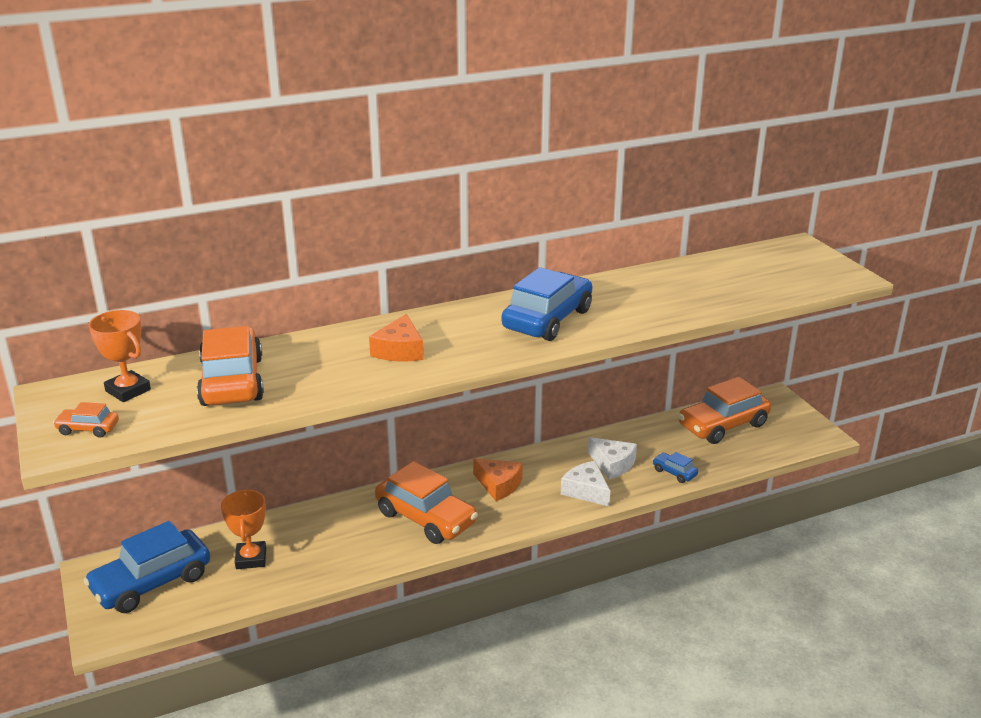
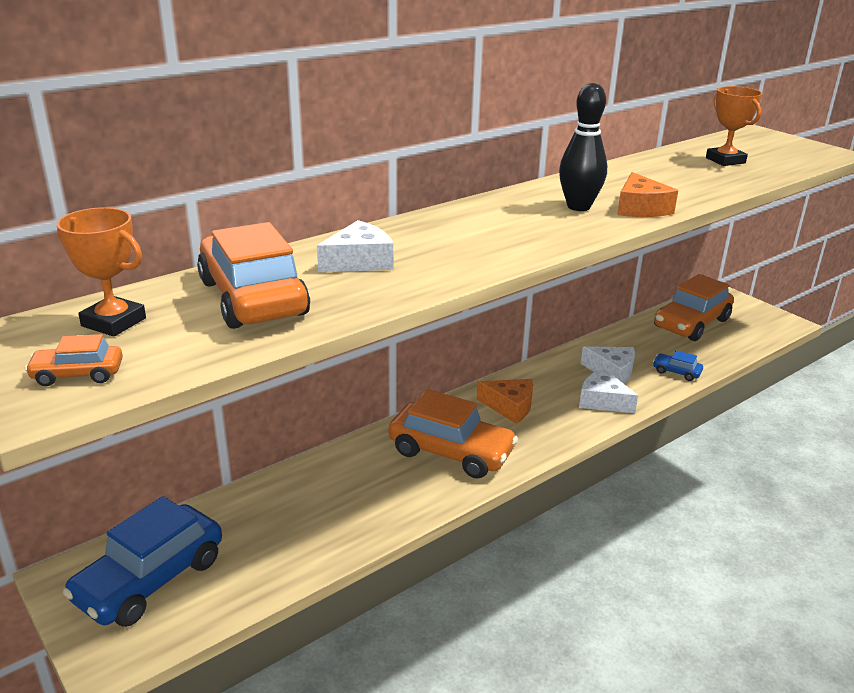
camera: 15 degrees left, 0 degrees up
orange trophy [221,489,266,569] -> orange trophy moved to [706,86,762,166]
orange cheese [369,314,424,362] -> orange cheese moved to [617,172,678,217]
blue car [501,267,592,341] -> black bowling pin [559,83,607,211]
none -> white cheese [317,220,393,272]

